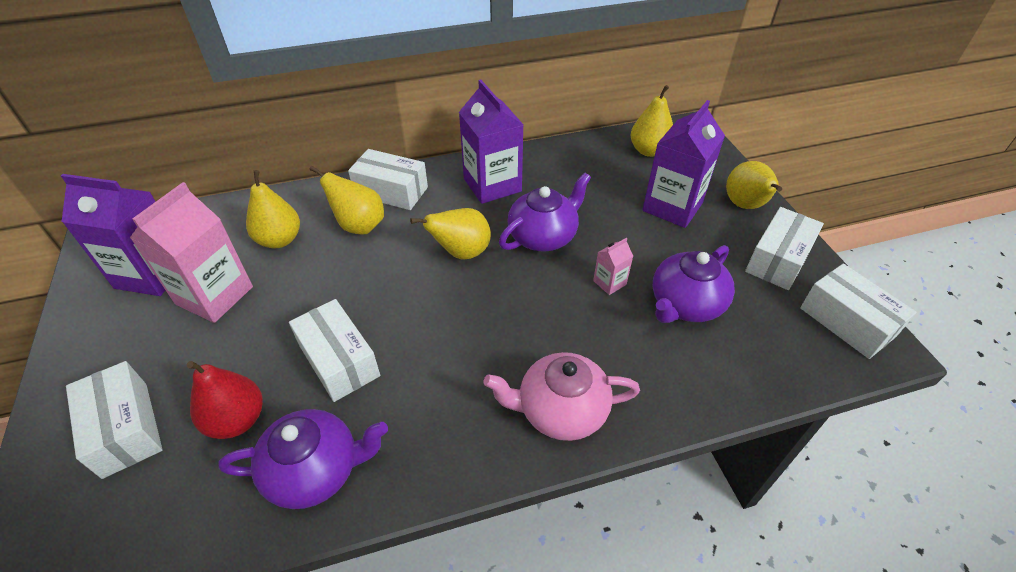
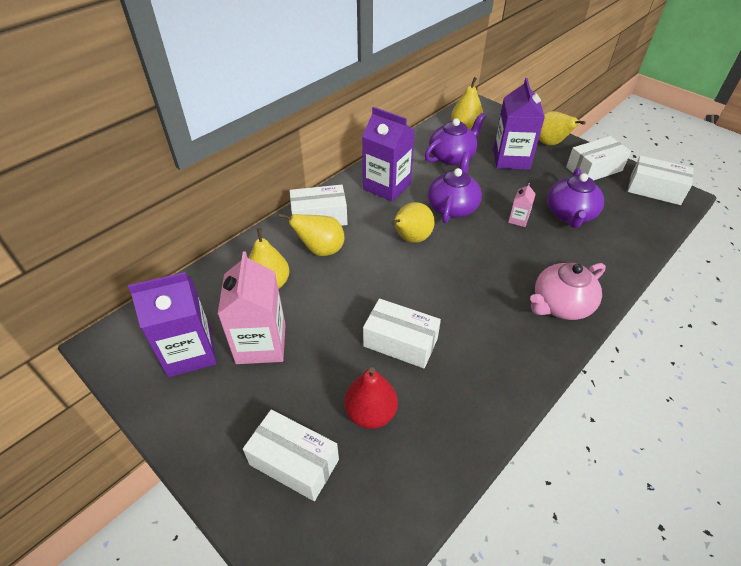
camera: 30 degrees left, 0 degrees up
purple teapot [218,409,388,509] -> purple teapot moved to [425,113,486,165]
white box [745,207,824,290] -> white box turned 60 degrees clockwise [566,136,631,181]

